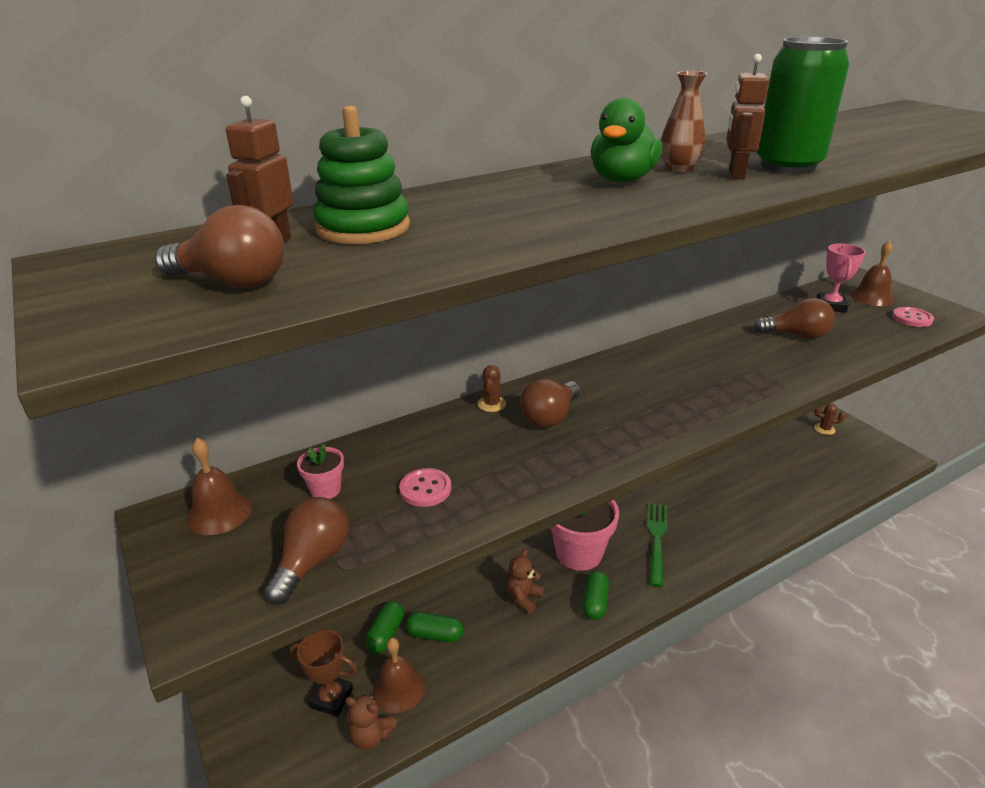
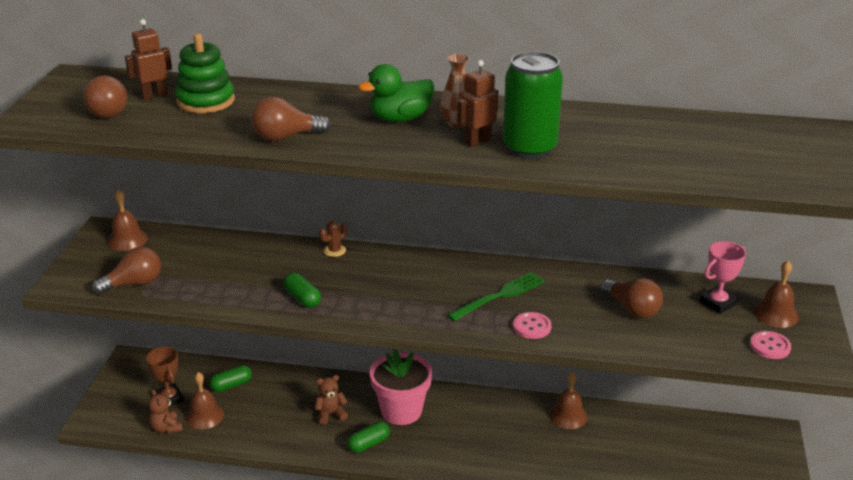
camera: 40 degrees right, 0 degrees up
pink flower pot [297,444,344,499] -> none
pink button [399,468,451,507] -> pink button moved to [513,312,552,339]
green capsule [406,612,464,643] -> green capsule moved to [284,273,321,308]
brown light bulb [520,379,580,428] -> brown light bulb moved to [251,97,331,141]
green fork [647,503,667,587] -> green fork moved to [447,272,545,321]
brown cactus [814,404,846,435] -> none
none -> brown bell [549,372,588,429]

